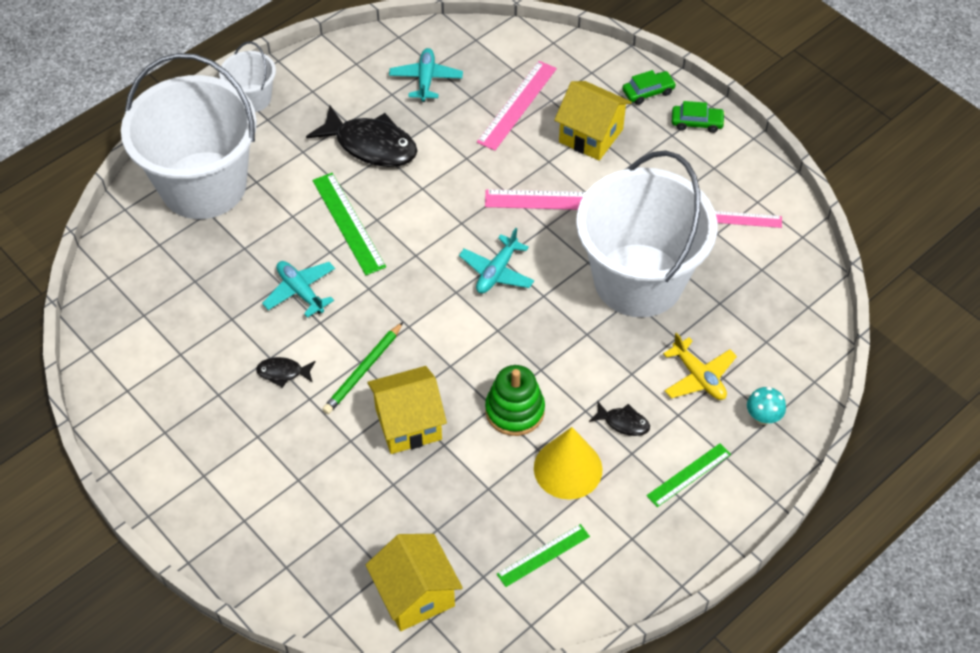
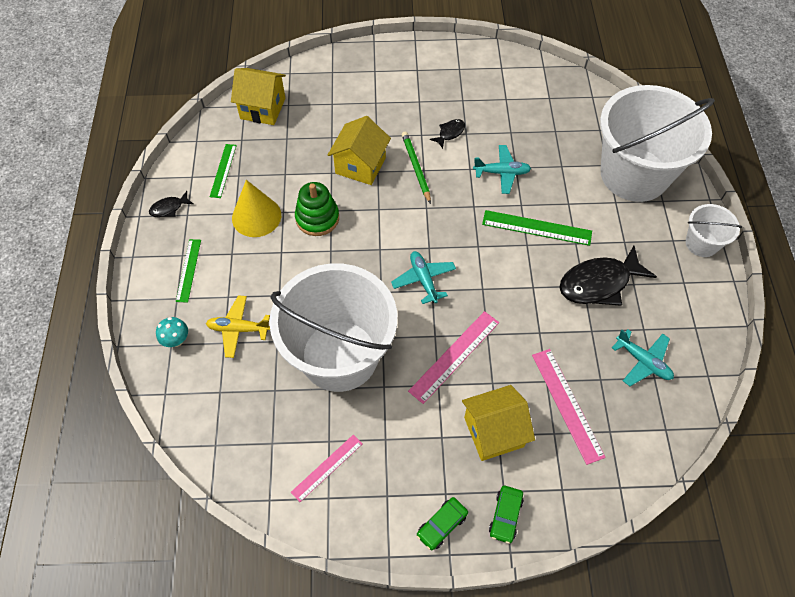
camera: 130 degrees right, 5 degrees up
black fish [589,402,650,436] -> black fish moved to [149,191,193,217]

